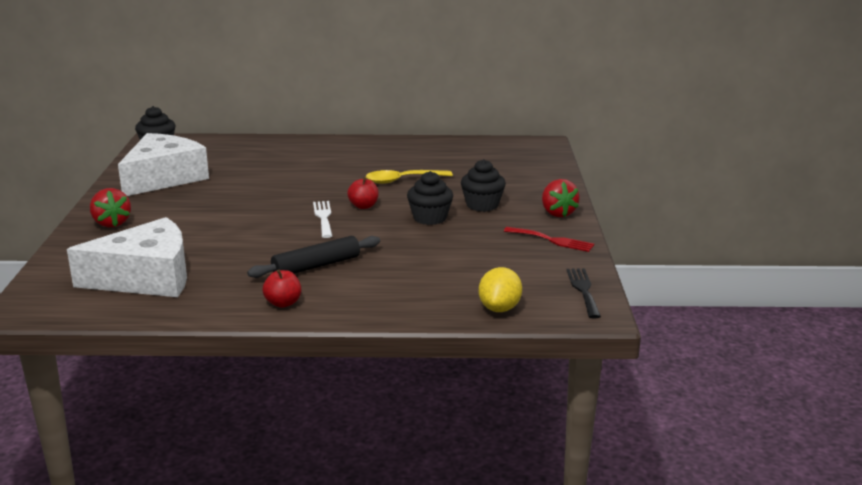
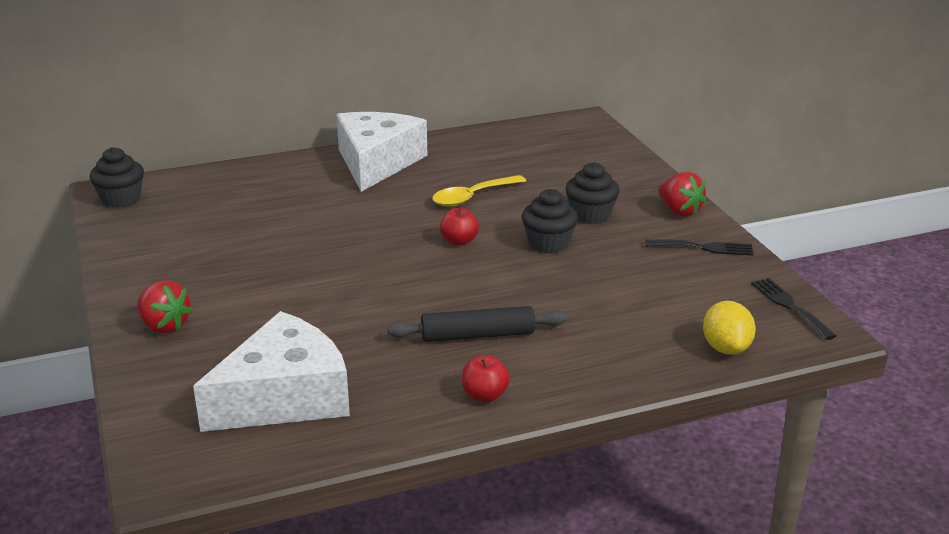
camera: 20 degrees left, 5 degrees up
white cheese [118,133,209,196] -> white cheese moved to [336,112,427,192]
black rolling pin [247,236,380,278] -> black rolling pin turned 45 degrees clockwise [387,306,567,342]
white fork [313,201,332,238] -> none
red fork [504,227,594,252] -> black fork [645,239,754,255]

